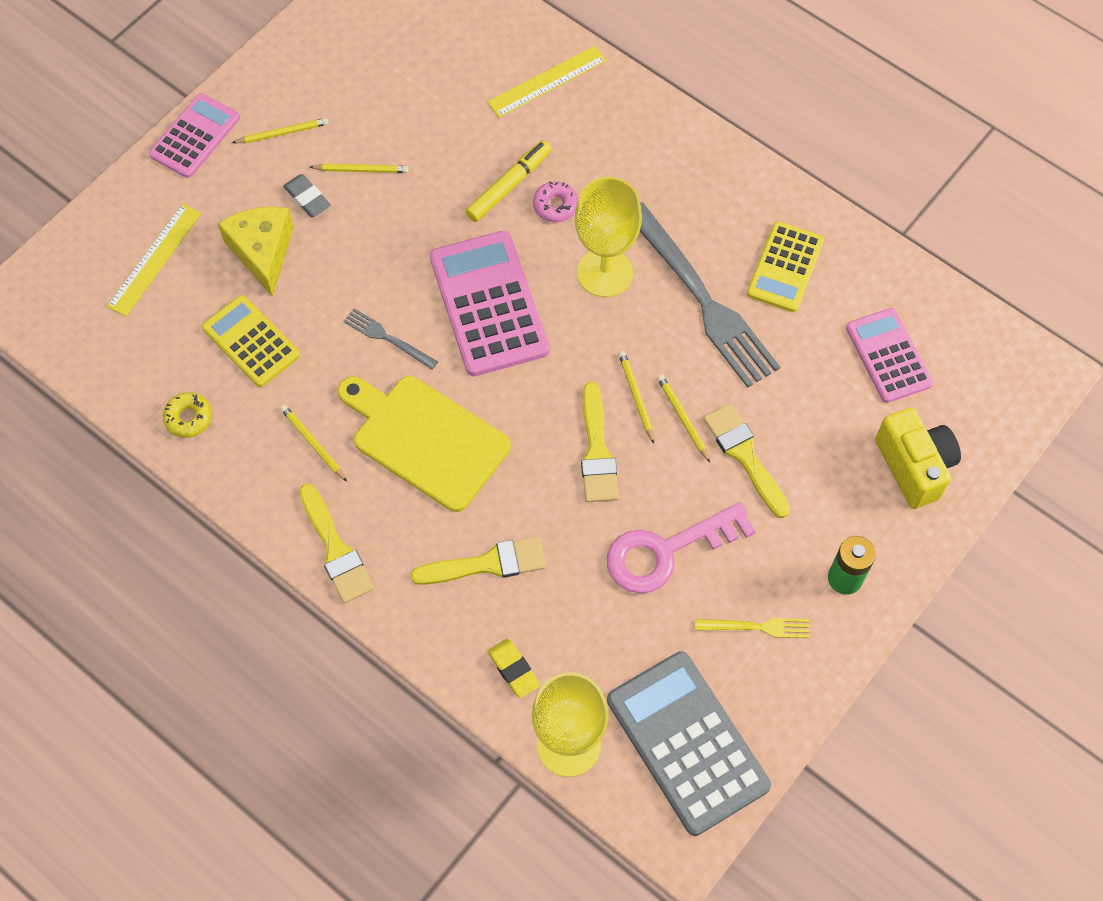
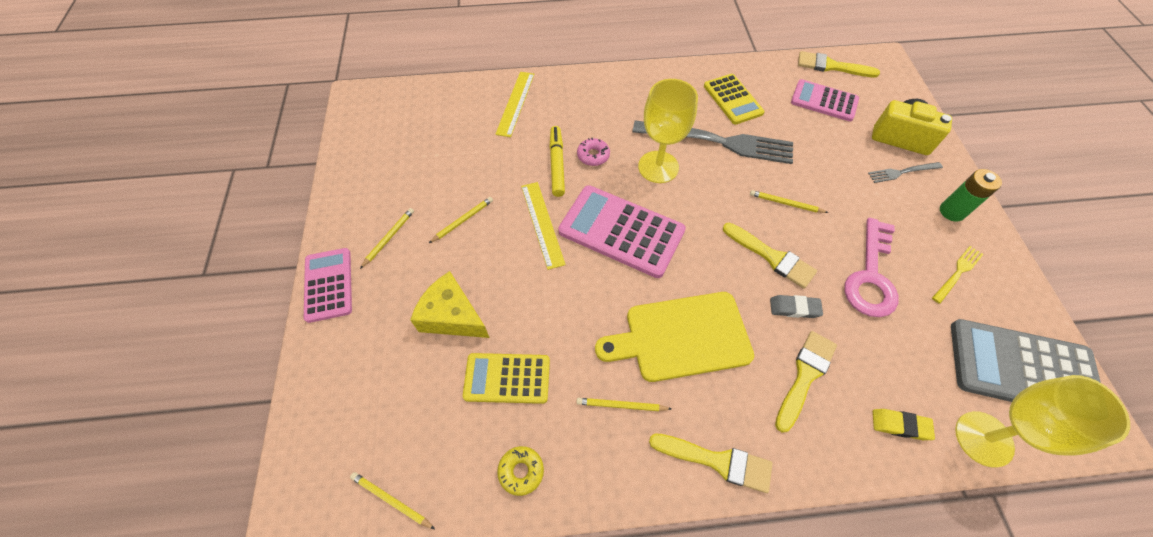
camera: 45 degrees left, 5 degrees down
yellow ruler [107,204,202,316] -> yellow ruler moved to [521,182,566,270]
grey eraser [283,174,331,217] -> grey eraser moved to [770,295,823,318]
grey fork [344,308,438,370] -> grey fork moved to [868,162,943,183]
yellow pencil [618,351,654,444] -> yellow pencil moved to [350,472,435,529]
yellow brush [703,403,790,518] -> yellow brush moved to [798,51,880,78]

